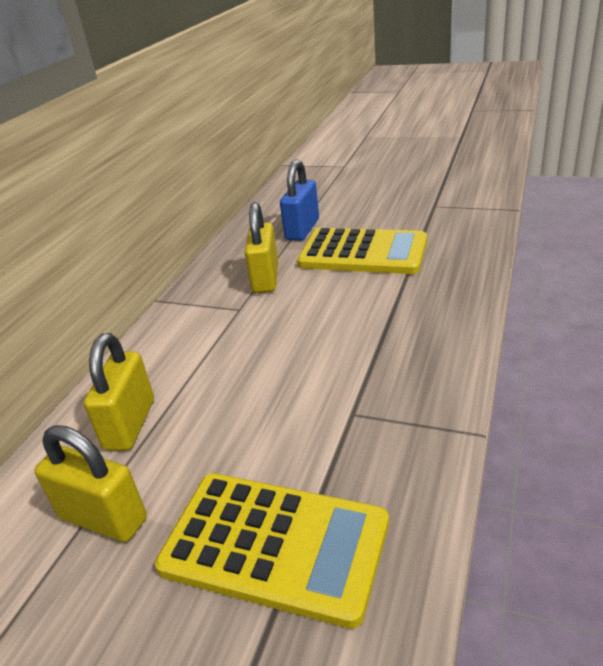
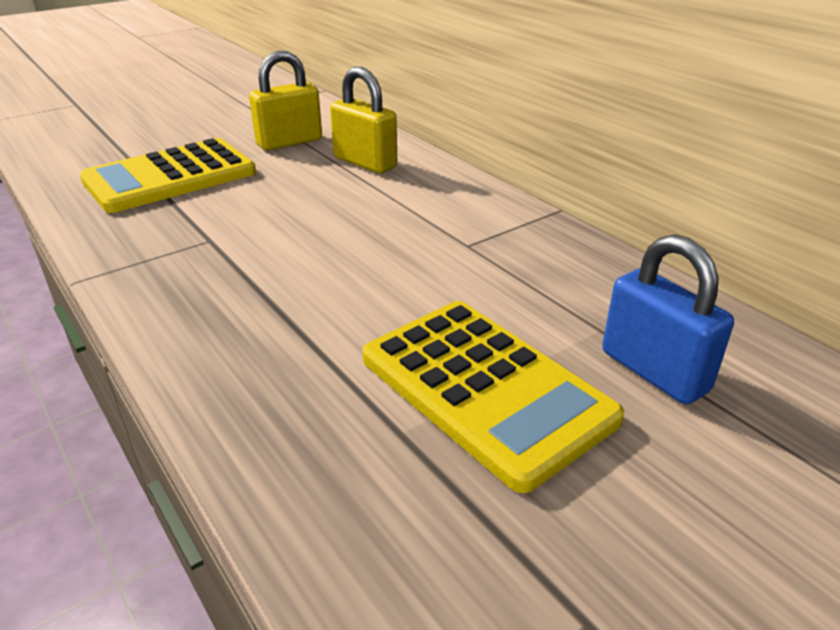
camera: 120 degrees right, 0 degrees up
yellow padlock [245,202,278,293] -> none
yellow calculator [297,228,427,274] -> yellow calculator turned 90 degrees counterclockwise [362,301,624,493]

